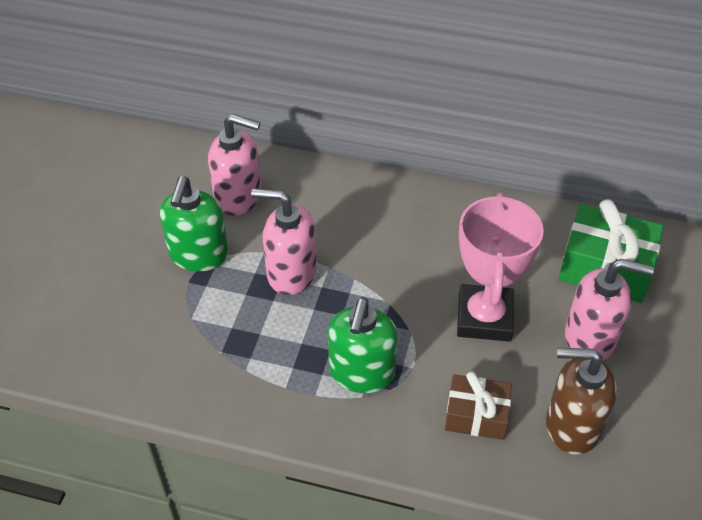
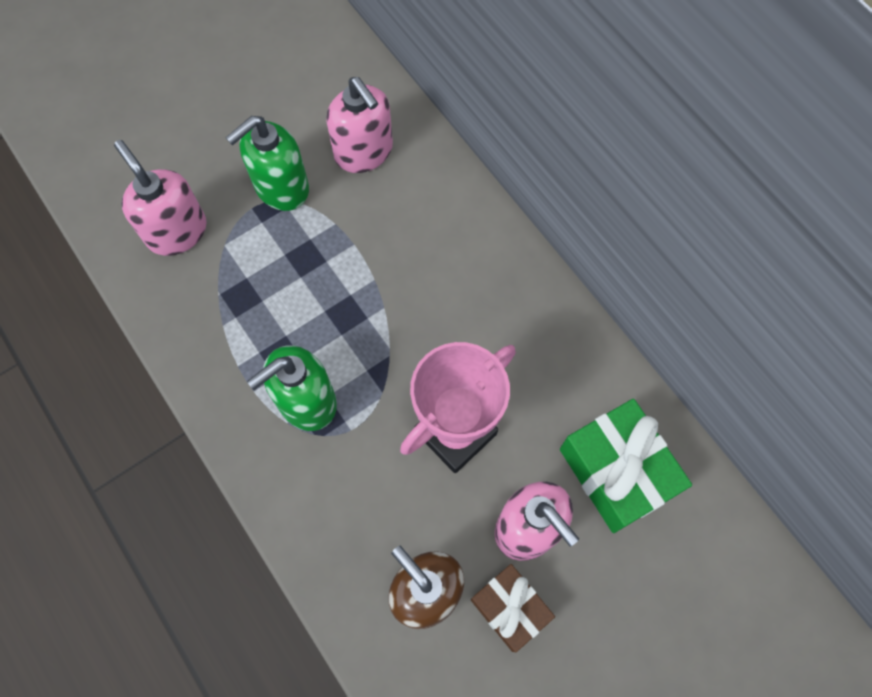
camera: 40 degrees right, 20 degrees up
pink soap dispenser [251,189,317,295] -> pink soap dispenser moved to [114,140,207,256]
brown gift [445,371,512,440] -> brown gift moved to [471,564,555,652]

